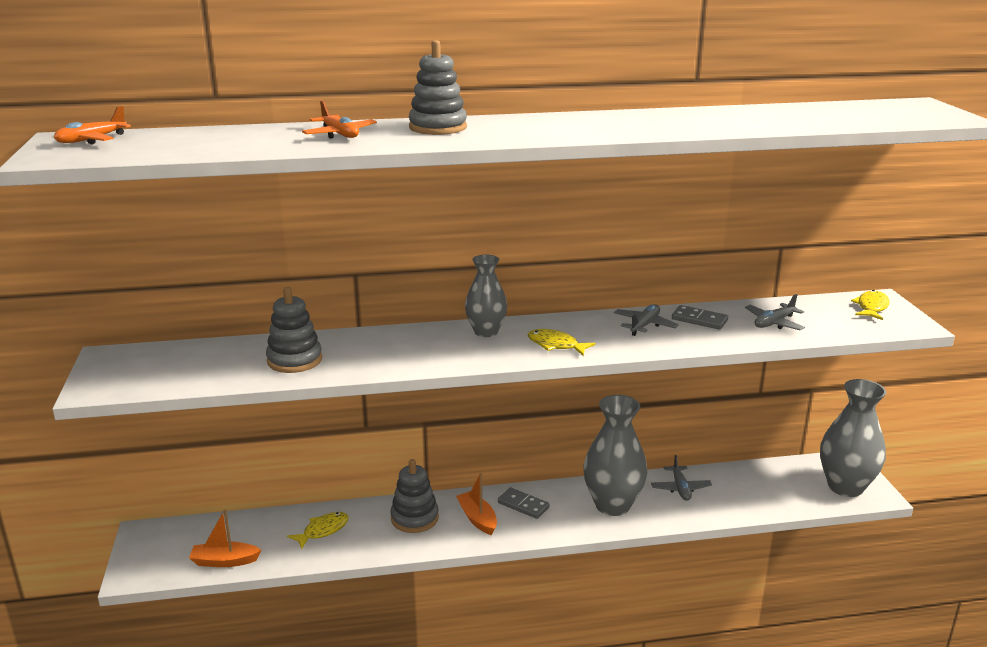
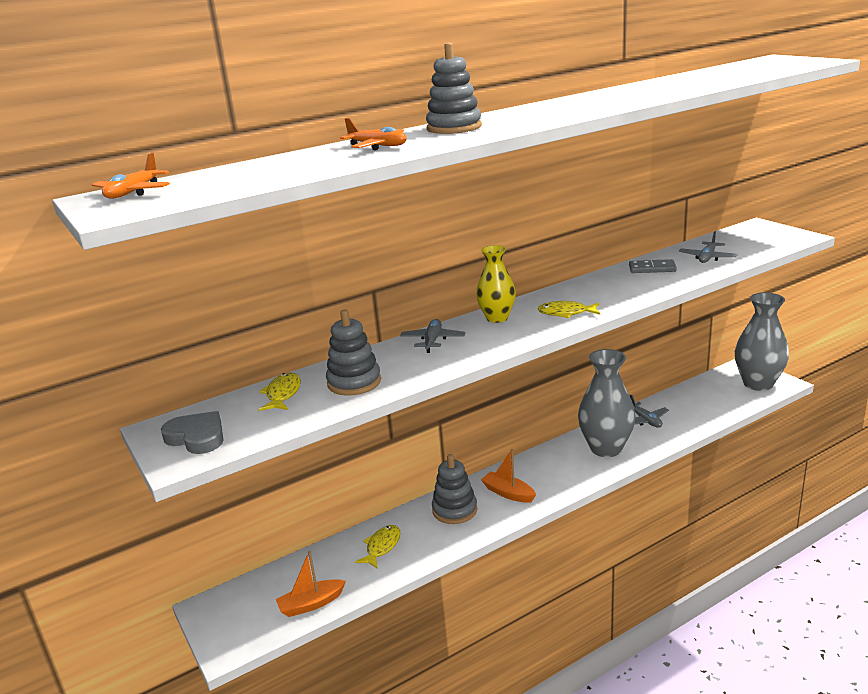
camera: 20 degrees left, 0 degrees up
grey vase [465,255,507,337] -> yellow vase [476,245,516,323]
grey domino [498,487,550,519] -> none
grey plane [614,304,679,336] -> grey plane moved to [400,319,466,353]
yellow fish [851,290,889,320] -> yellow fish moved to [259,372,301,411]
none -> grey heart [161,411,223,454]

